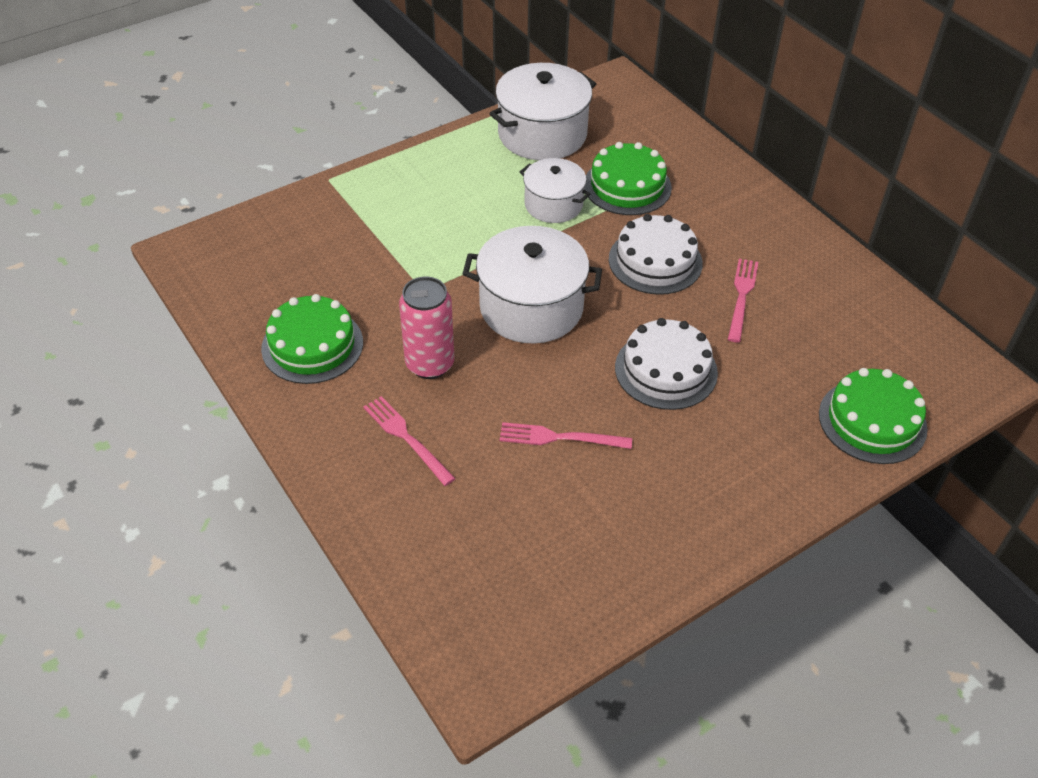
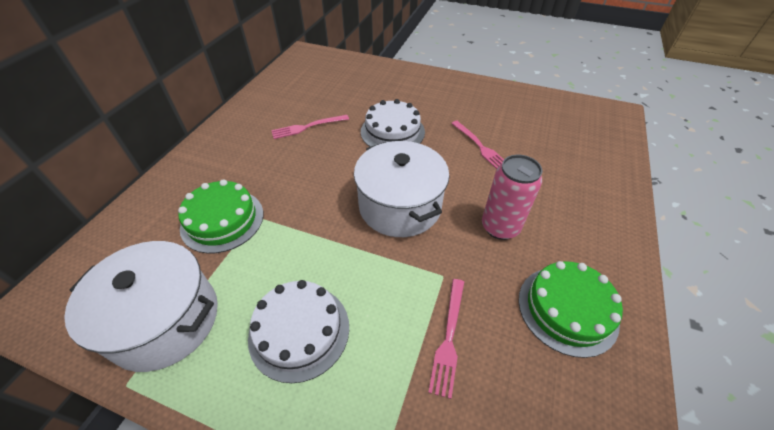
camera: 125 degrees left, 0 degrees up
pink fork [363,396,456,486] -> pink fork moved to [428,279,464,399]
white pot [520,158,590,223] -> none
white cake [609,214,703,295] -> white cake moved to [248,280,349,383]
green cake [819,368,928,464] -> none

